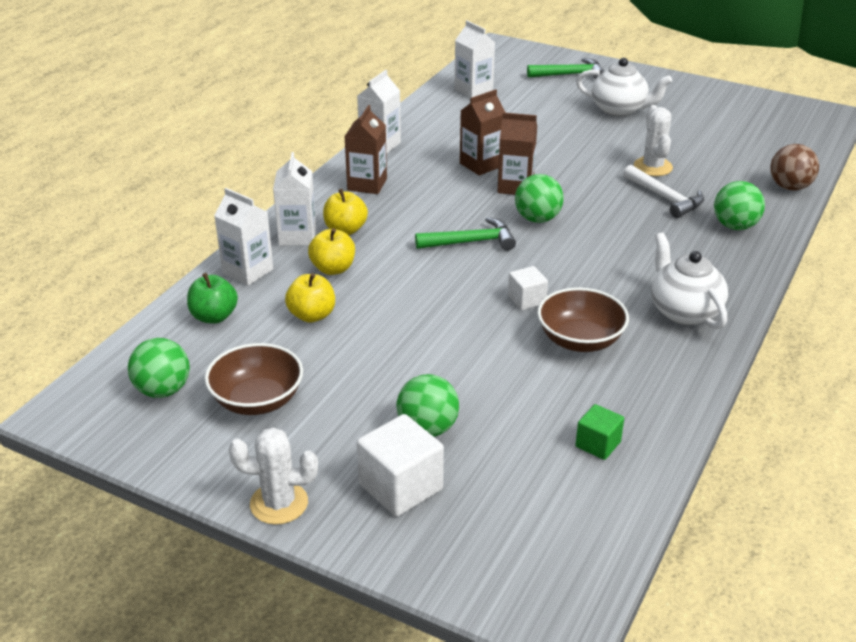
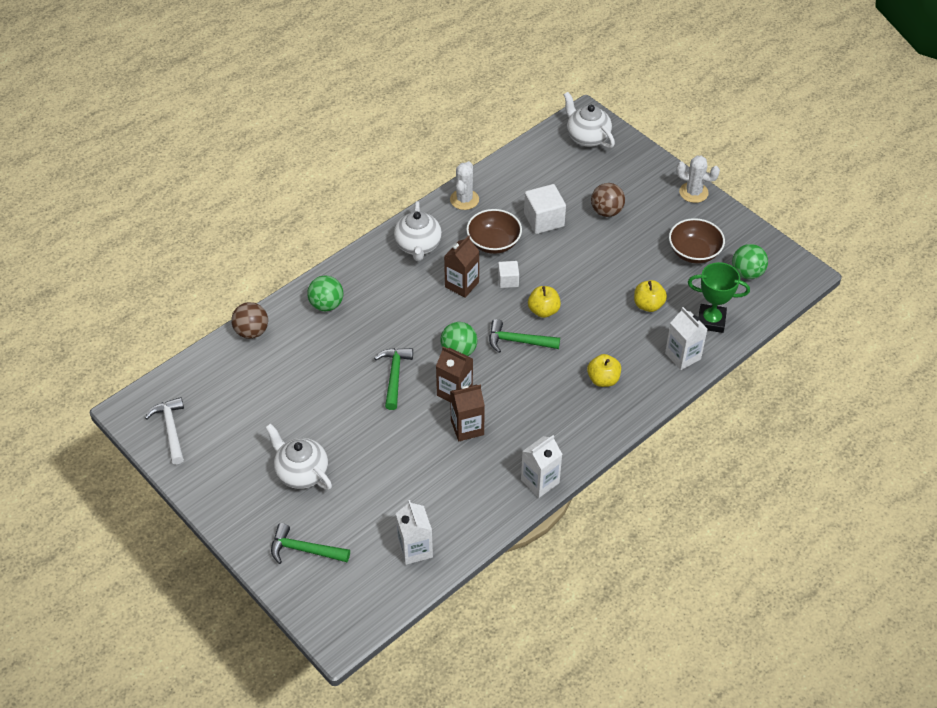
camera: 160 degrees left, 15 degrees up
green apple [187,273,238,324] -> green trophy [688,262,750,333]
white carton [273,152,316,246] -> none
yellow apple [308,228,355,275] -> yellow apple moved to [528,286,561,318]
brown carton [344,105,387,194] -> brown carton moved to [444,235,480,298]
white cube [357,414,444,517] -> white cube moved to [524,184,566,234]
green ball [397,374,459,437] -> brown ball [591,183,625,217]
green cube [575,404,624,460] -> none
white hammer [623,165,704,218] -> white hammer moved to [145,397,184,464]
white cactus [634,105,673,176] -> white cactus moved to [450,161,479,210]
none -> green hammer [374,348,413,410]
none -> white teapot [563,92,615,148]

